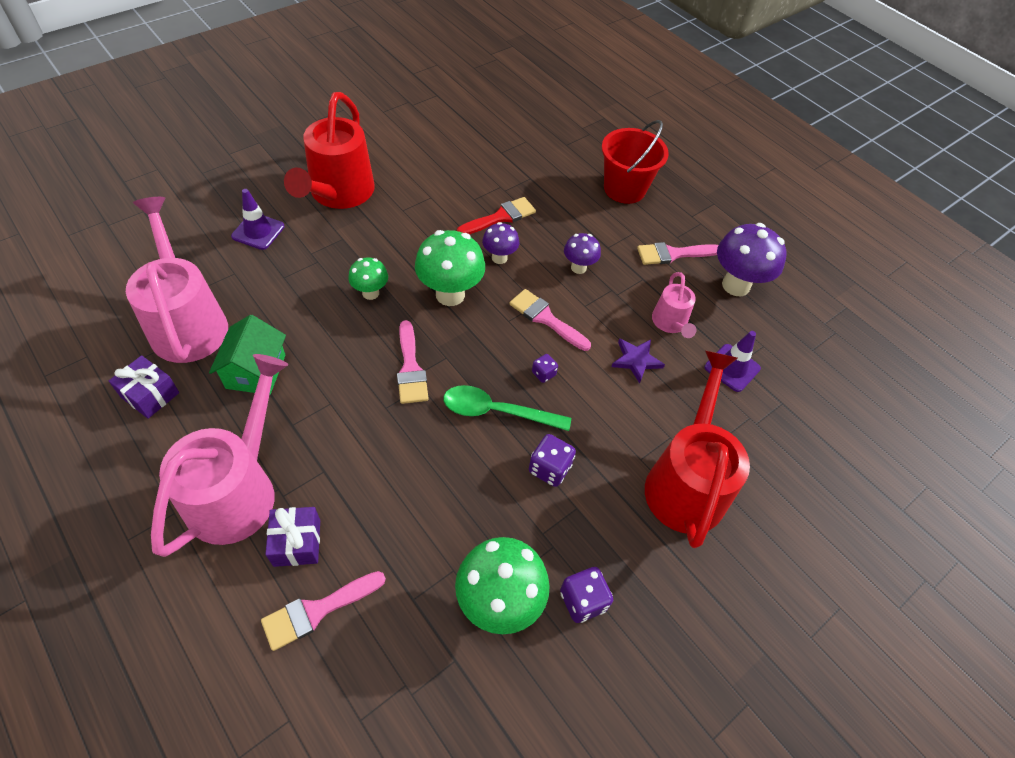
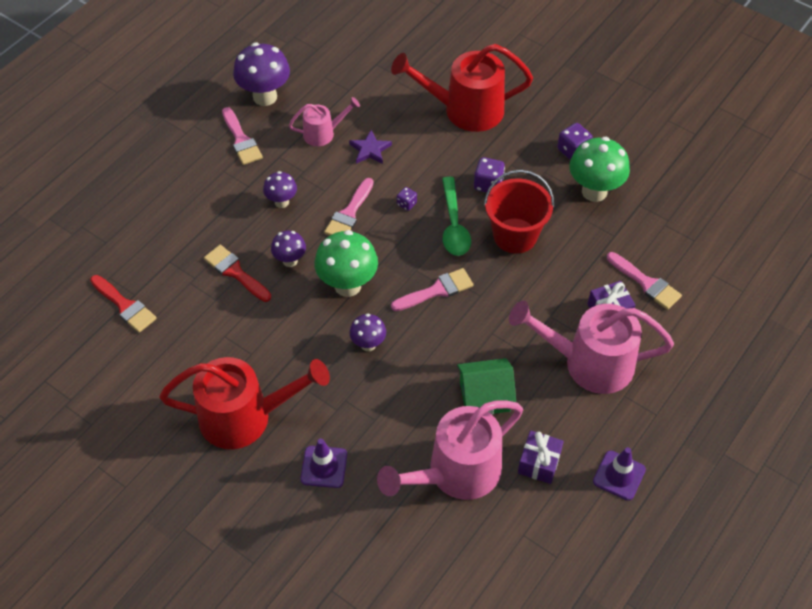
camera: 100 degrees left, 0 degrees up
green mushroom [348,257,388,300] -> purple mushroom [349,314,386,351]
red bucket [602,120,669,204] -> red bucket moved to [484,170,554,254]
purple traffic cone [705,331,761,392] -> purple traffic cone moved to [593,447,646,501]
none -> red brush [90,275,157,333]

